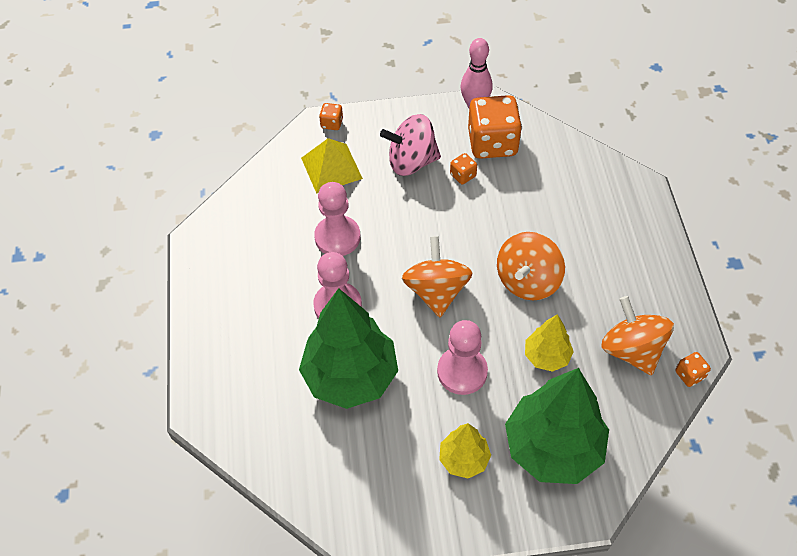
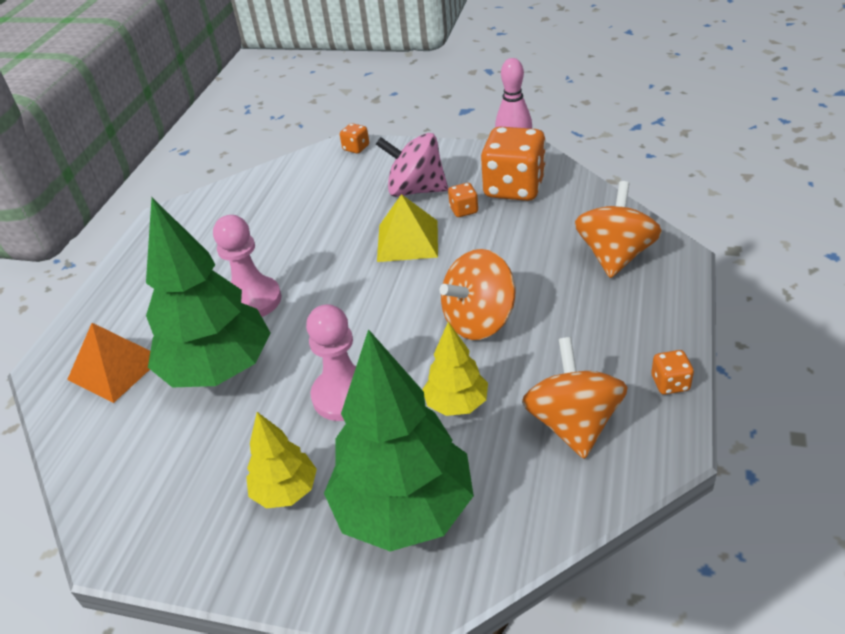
camera: 25 degrees right, 15 degrees down
yellow pyramid [301,138,363,194] -> yellow pyramid moved to [377,194,438,262]
pink pawn [314,182,361,256] -> none
orange spinning top [402,236,472,317] -> orange spinning top moved to [575,181,662,278]
orange dice [675,352,711,387] -> orange dice moved to [651,350,694,395]
none -> orange pyramid [67,323,150,403]

